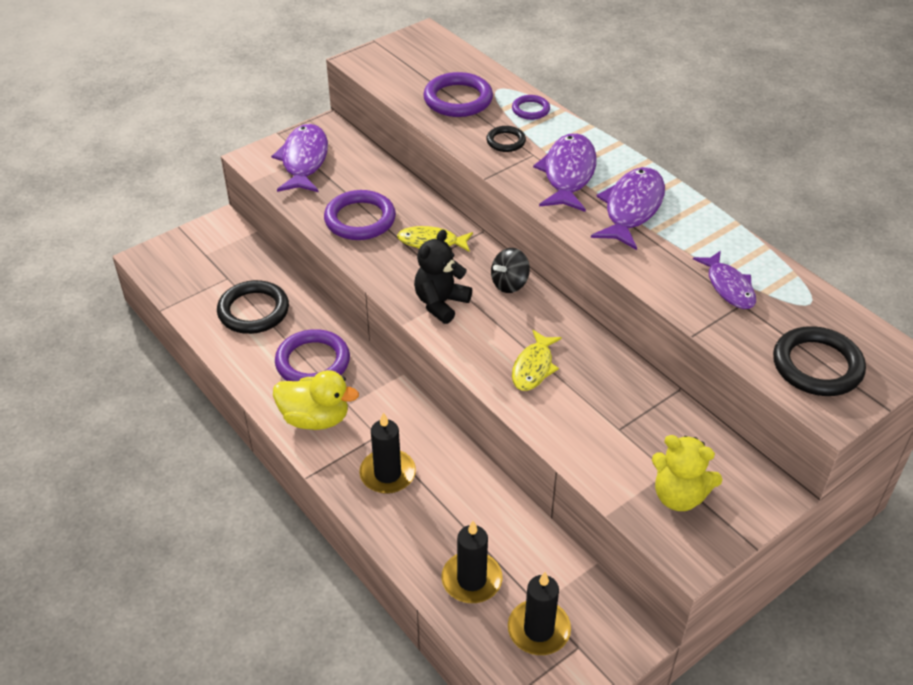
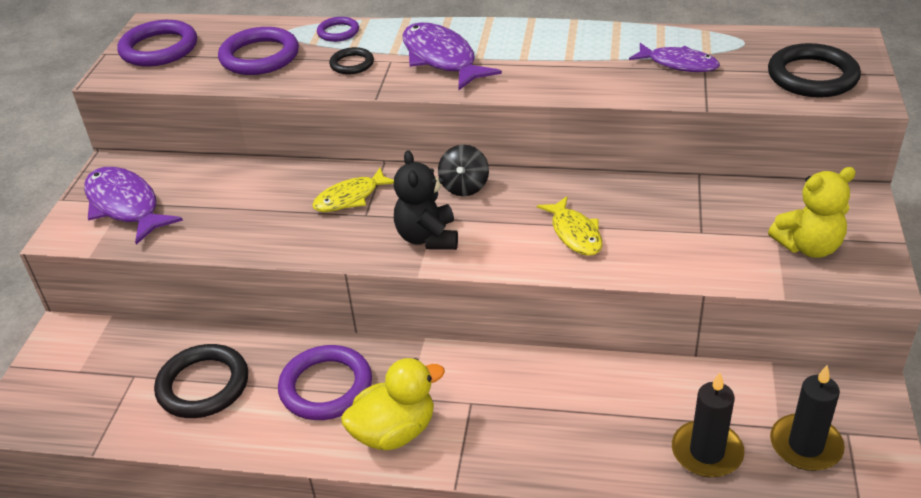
camera: 40 degrees left, 5 degrees down
purple ring [324,190,396,240] -> purple ring moved to [117,20,197,67]
black candle [359,412,416,494] -> none
purple fish [591,167,665,250] -> none

